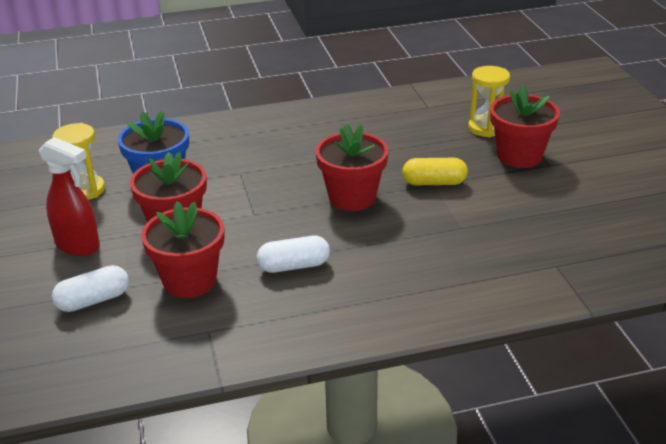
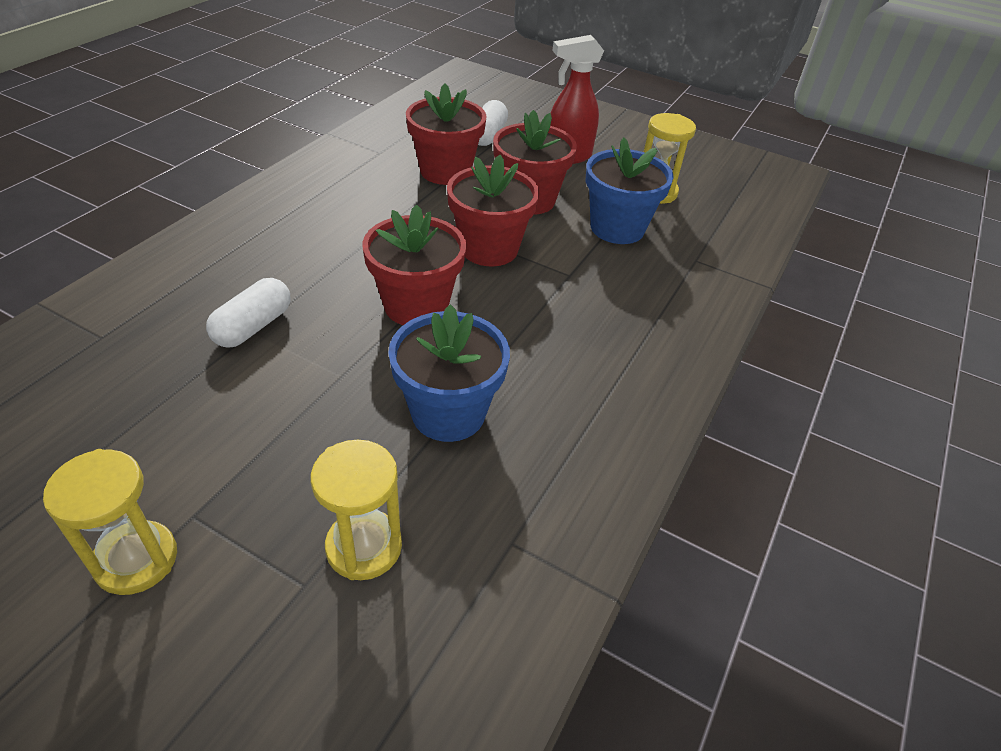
camera: 130 degrees right, 10 degrees up
white capsule [257,236,330,273] -> white capsule moved to [206,278,291,348]
yellow capsule [402,158,468,185] -> none
red flower pot [490,85,560,168] -> red flower pot moved to [447,155,540,266]
none -> yellow hourglass [43,449,177,595]
none -> blue flower pot [388,304,510,442]

